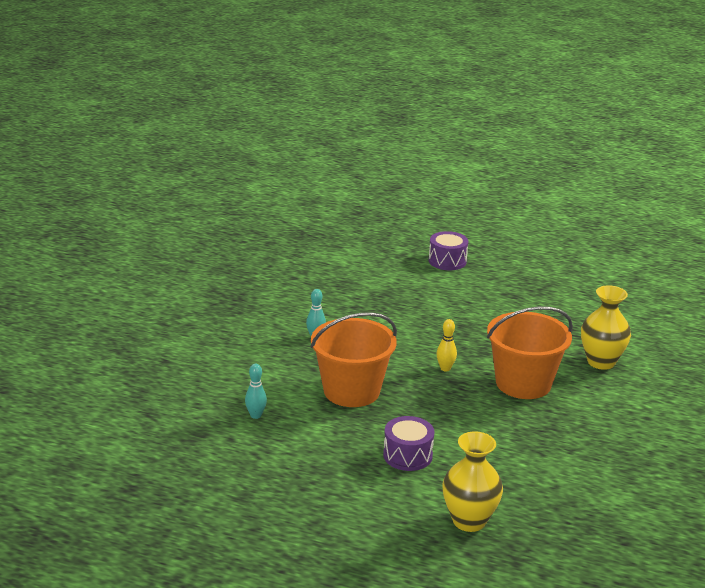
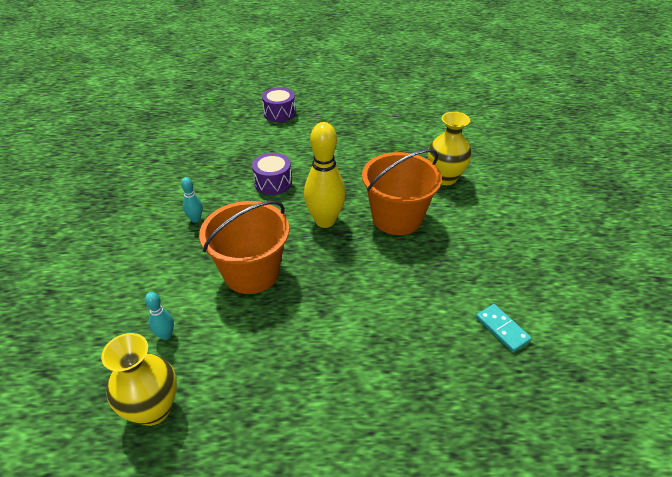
camera: 20 degrees left, 15 degrees up
purple drum [383,416,435,471] -> purple drum moved to [252,153,292,195]
yellow bowling pin [437,319,457,371] -> yellow bowling pin [304,122,346,228], size x2.15
yellow vase [442,431,503,532] -> yellow vase moved to [101,333,177,426]
none -> turquoise domino [476,304,532,352]

